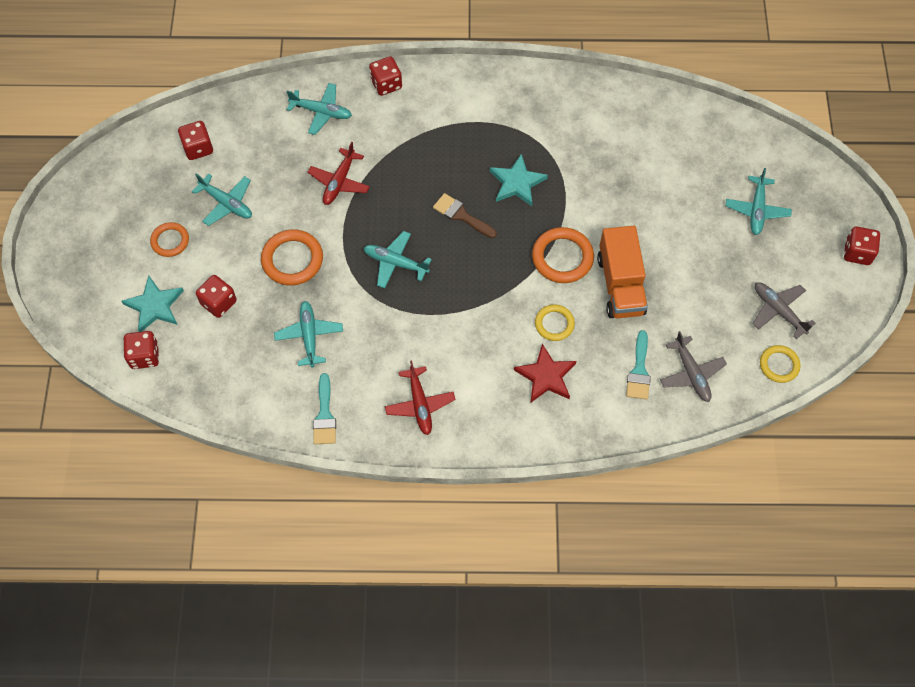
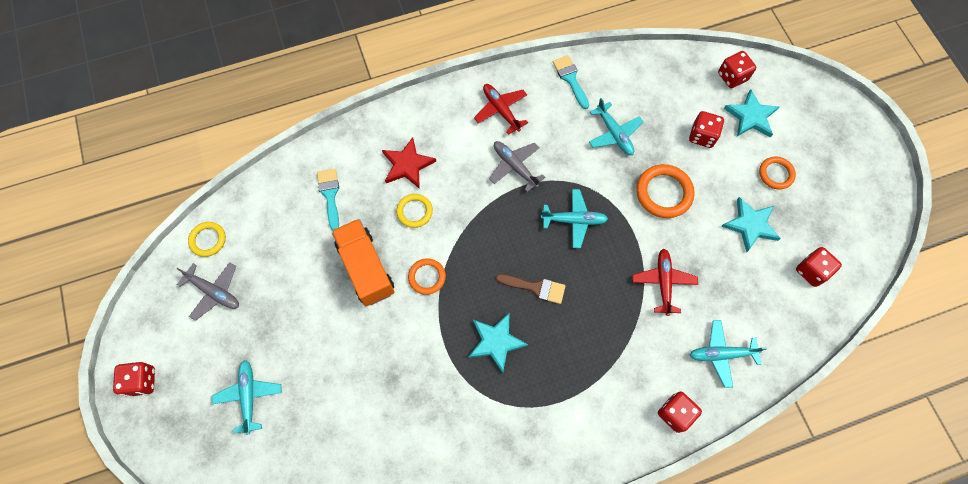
camera: 160 degrees right, 5 degrees up
turquoise plane [192,173,252,226] -> turquoise star [721,197,781,253]
orange ring [532,227,594,283] -> orange ring [408,258,446,295], size x0.63
grey plane [660,331,727,402] -> grey plane moved to [489,141,545,192]

